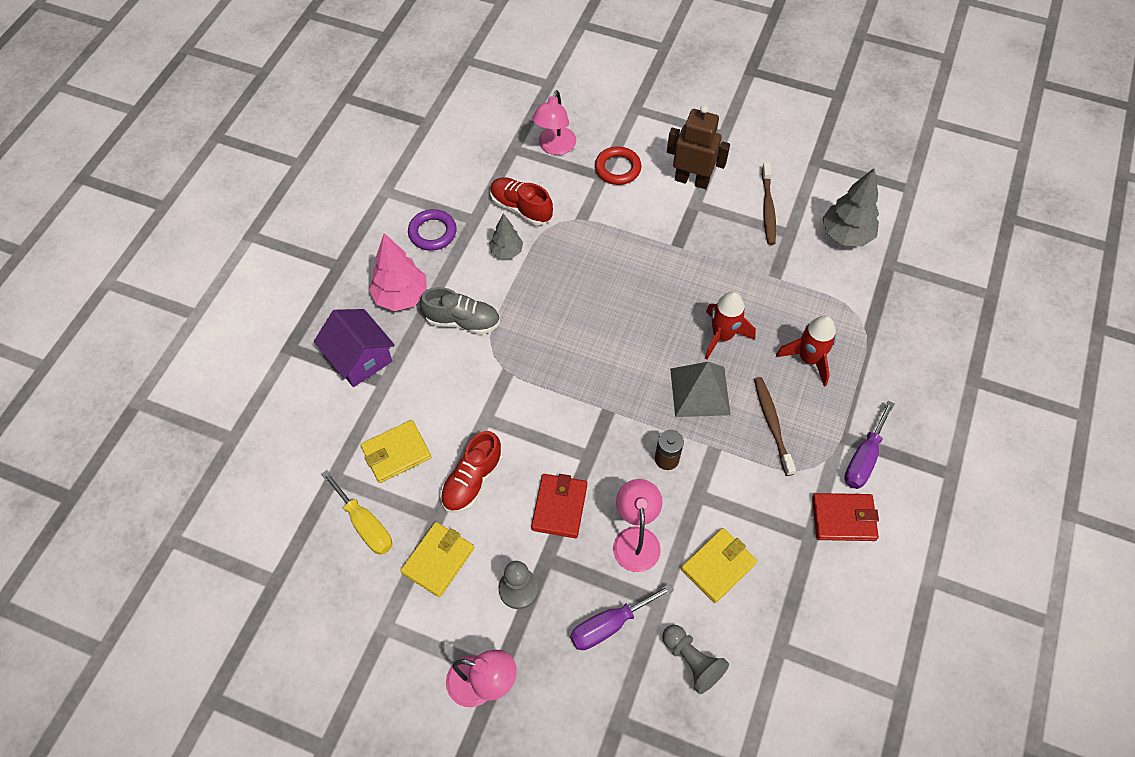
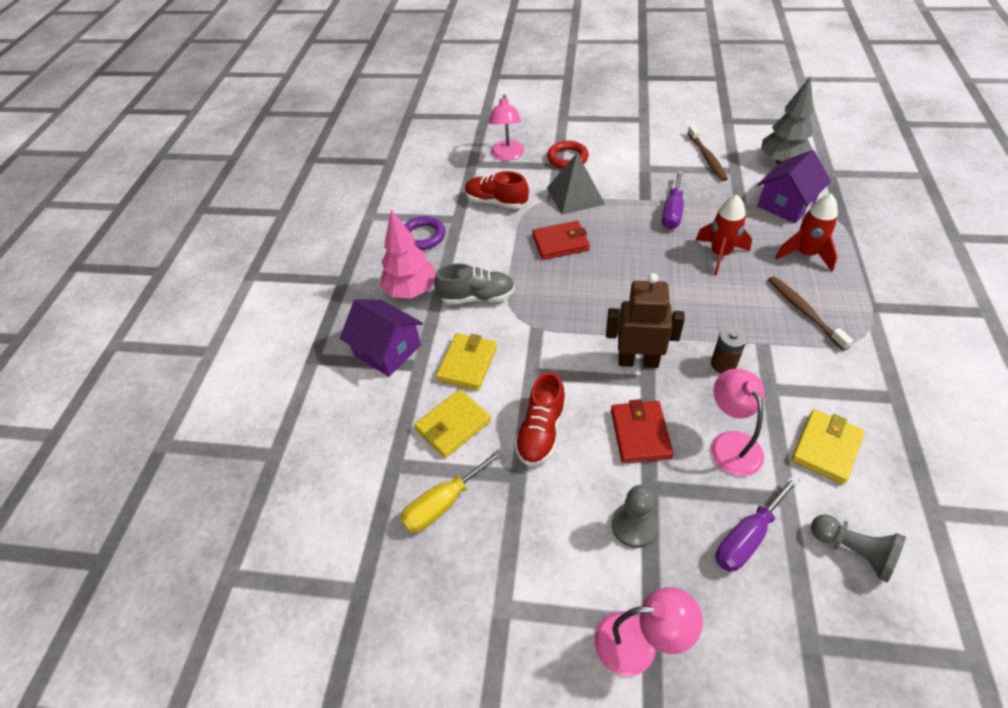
camera: 10 degrees left, 10 degrees down
yellow screwdriver [321,470,392,555] -> yellow screwdriver turned 105 degrees clockwise [400,449,504,533]
yellow wallet [400,522,474,597] -> yellow wallet moved to [436,333,497,390]
grey tree [489,214,523,259] -> none
brown robot [667,105,730,189] -> brown robot moved to [606,273,685,368]
grey pyramid [670,362,731,417] -> grey pyramid moved to [547,153,605,215]
red wallet [812,493,879,541] -> red wallet moved to [532,221,590,260]
purple screwdriver [844,401,895,489] -> purple screwdriver moved to [662,170,684,229]
none -> purple house [757,150,831,223]

